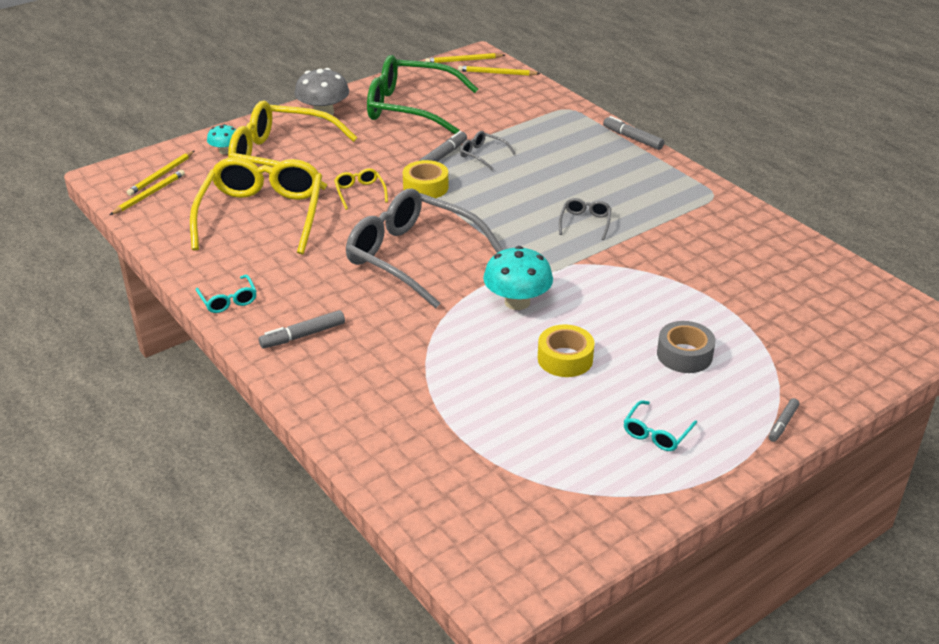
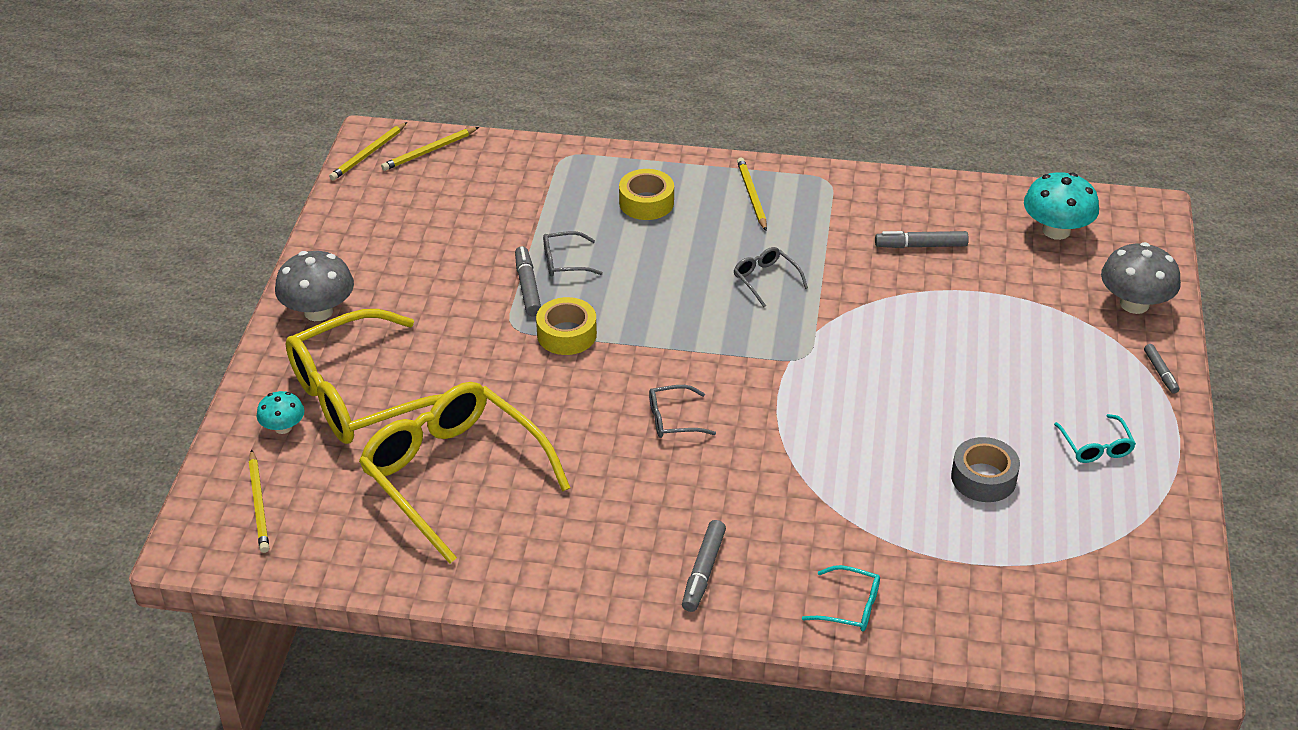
camera: 45 degrees left, 5 degrees up
yellow pencil [110,170,185,215] -> yellow pencil moved to [737,157,767,231]
turquoise glasses [196,275,257,313] -> turquoise glasses moved to [802,565,880,631]
yellow glasses [334,168,388,210] -> none
grey glasses [346,189,503,308] -> grey glasses [649,385,716,438], size x0.41
green glasses [367,55,478,134] -> none
turquoise mushroom [483,246,553,310] -> turquoise mushroom moved to [1024,172,1099,240]
yellow tape [538,324,595,377] -> yellow tape moved to [619,169,674,220]
grey marker [603,116,664,150] -> grey marker moved to [875,231,969,248]
grey tape [657,321,716,373] -> grey tape moved to [951,437,1020,502]
none -> grey mushroom [1101,242,1181,314]

